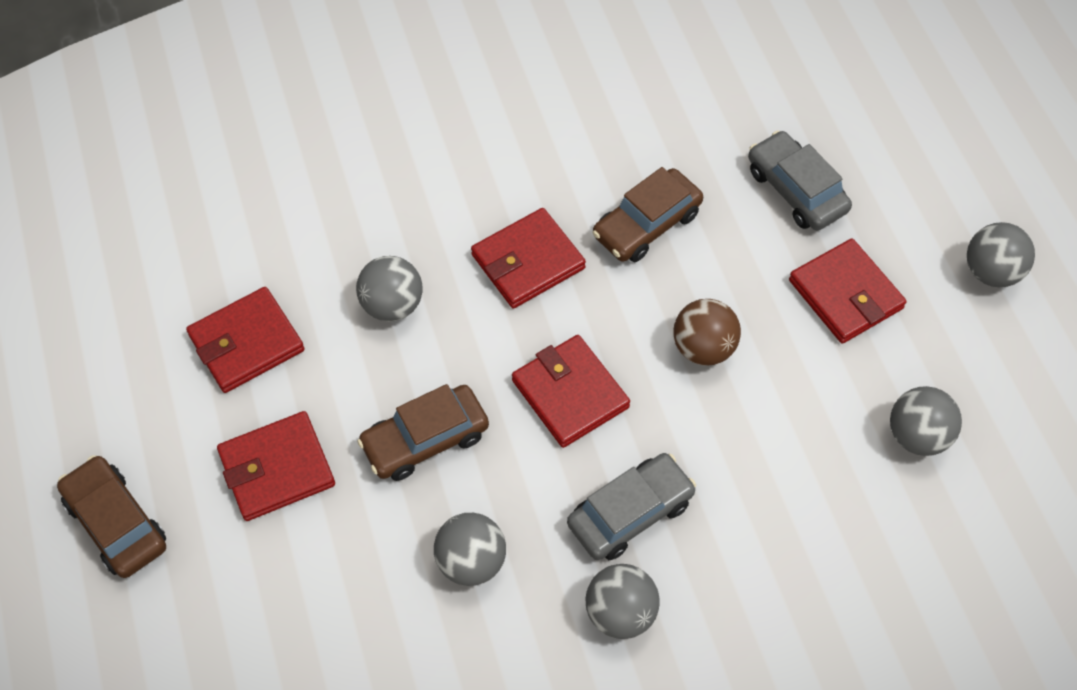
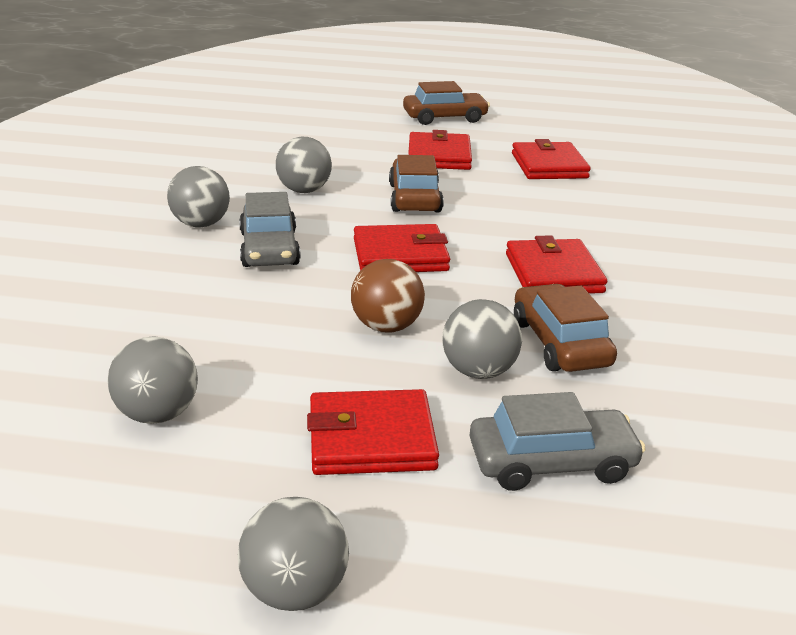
camera: 115 degrees right, 30 degrees down
grey ball [356,256,423,321] -> grey ball moved to [443,299,522,379]

